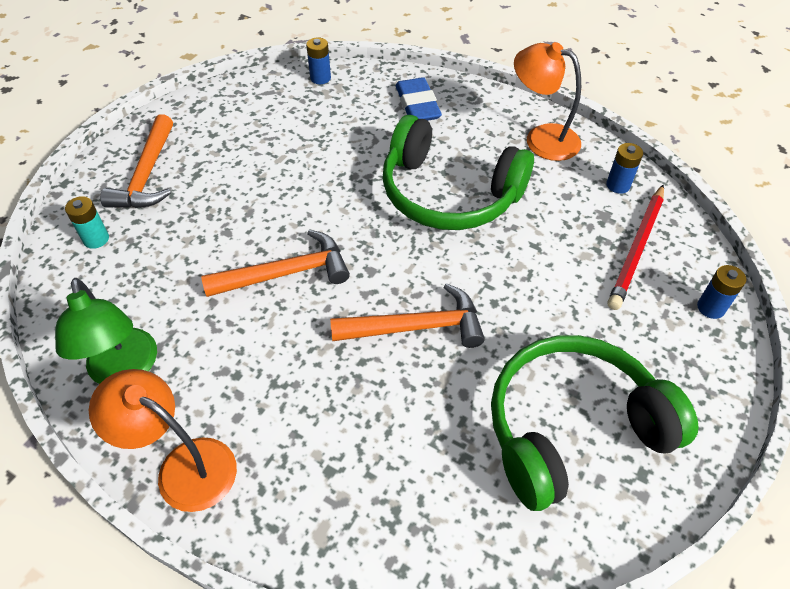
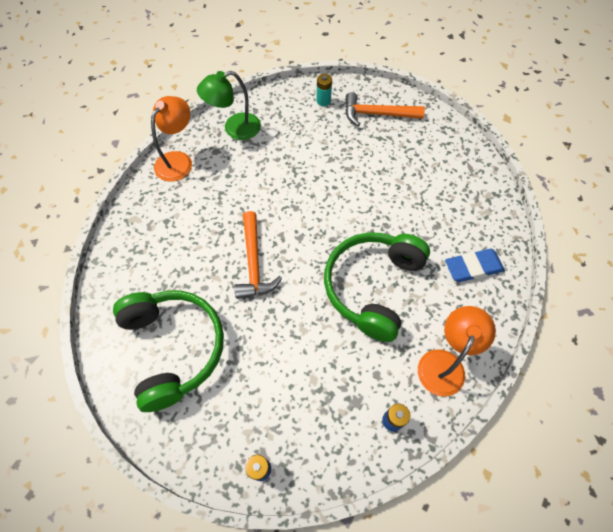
camera: 90 degrees right, 10 degrees up
orange hammer [201,230,350,297] -> none
blue battery [306,37,331,84] -> none
red pencil [608,185,664,310] -> none

